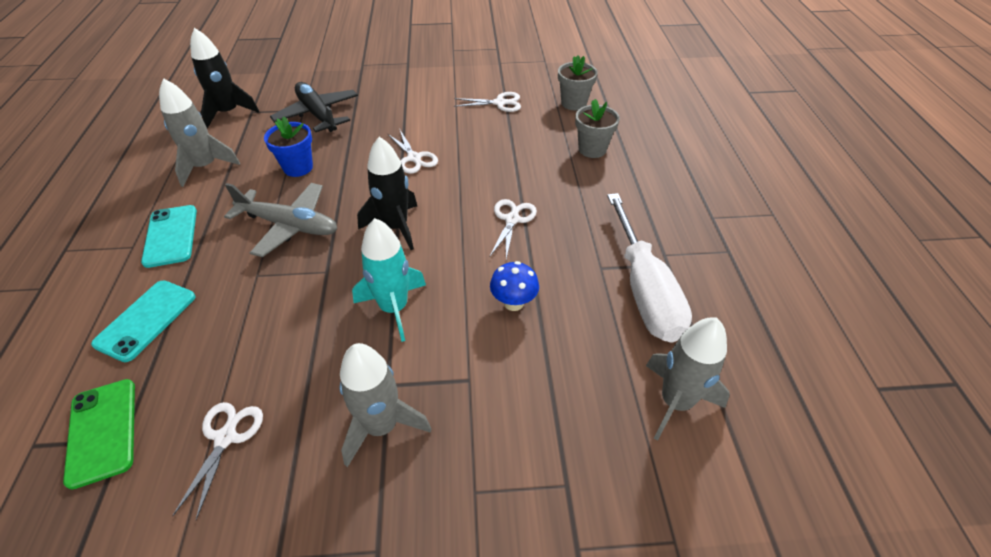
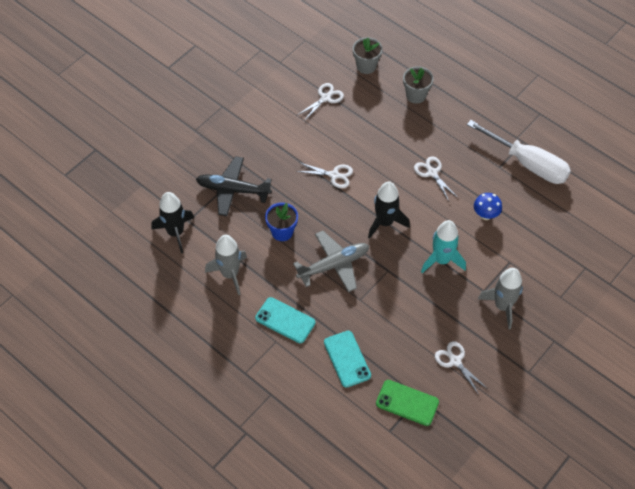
camera: 45 degrees left, 10 degrees up
grey rocket [646,317,730,441] -> none

